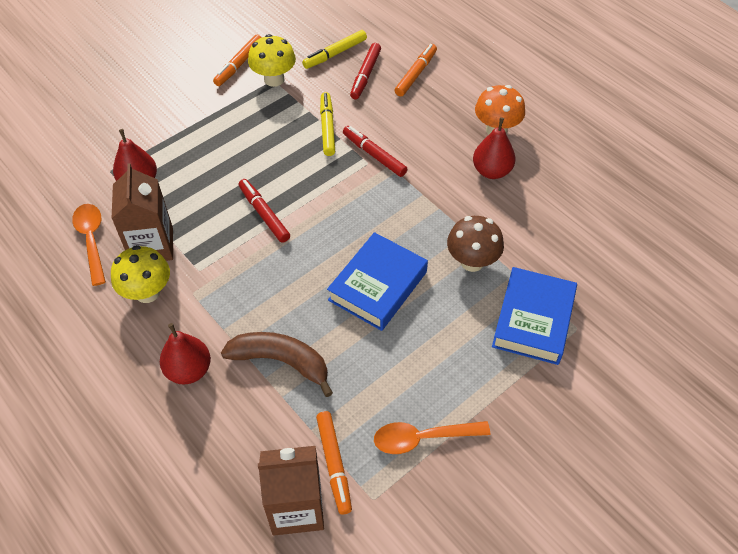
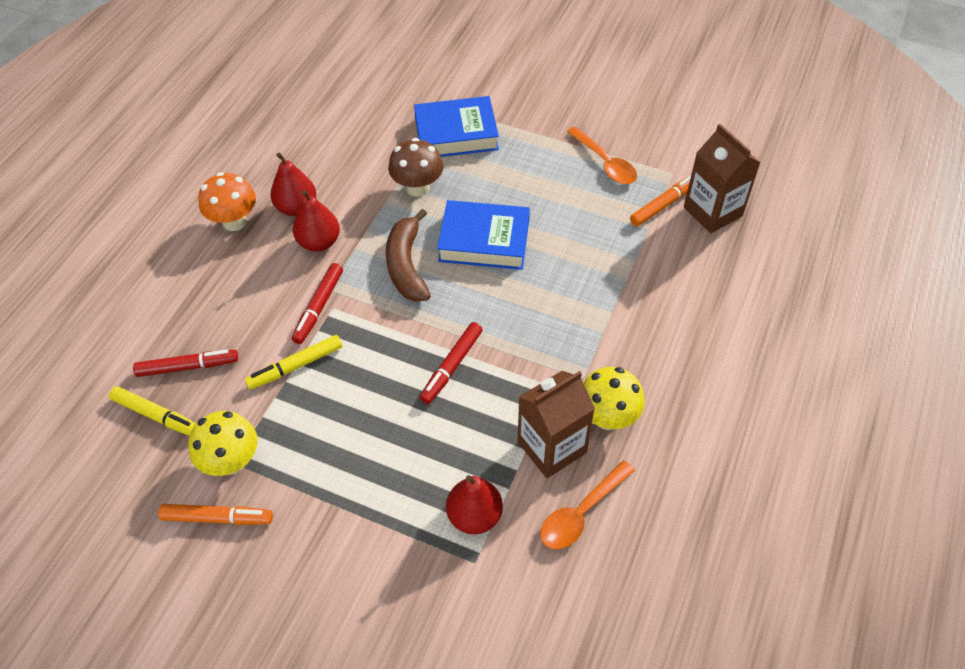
camera: 115 degrees left, 0 degrees up
red pear [160,323,211,384] -> red pear moved to [293,190,340,252]
brown banana [221,332,333,397] -> brown banana moved to [386,209,431,302]
orange marker [394,44,437,96] -> none

